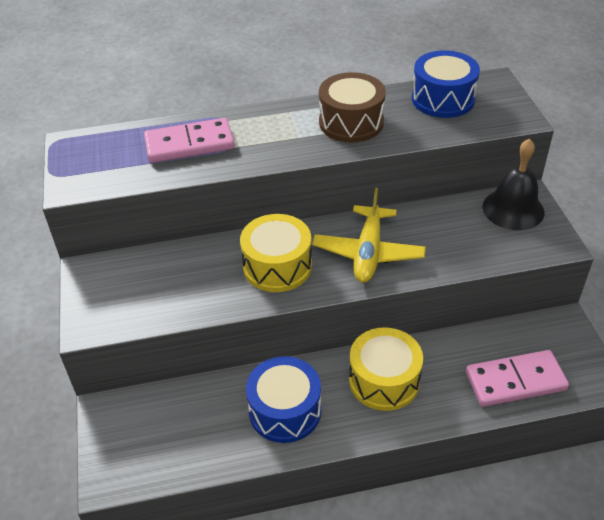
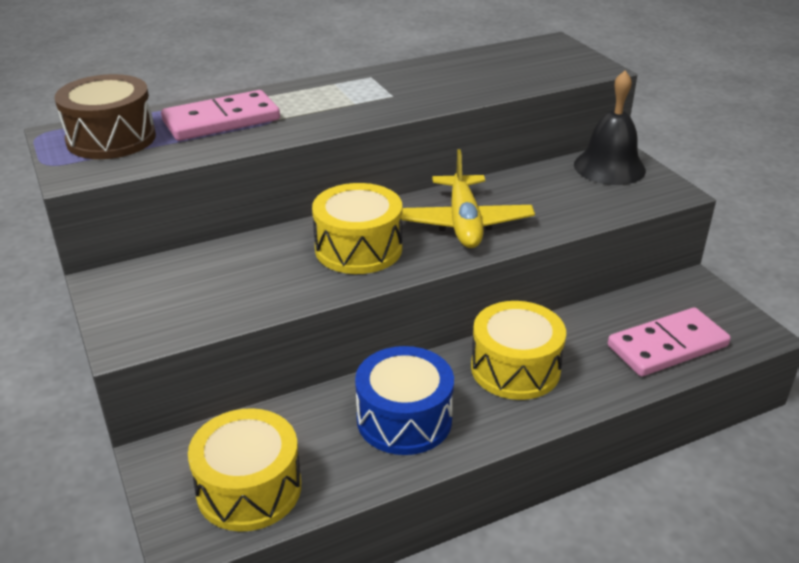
camera: 15 degrees left, 10 degrees down
brown drum [319,72,386,143] -> brown drum moved to [55,74,156,159]
blue drum [412,50,480,118] -> none
none -> yellow drum [188,408,301,532]

